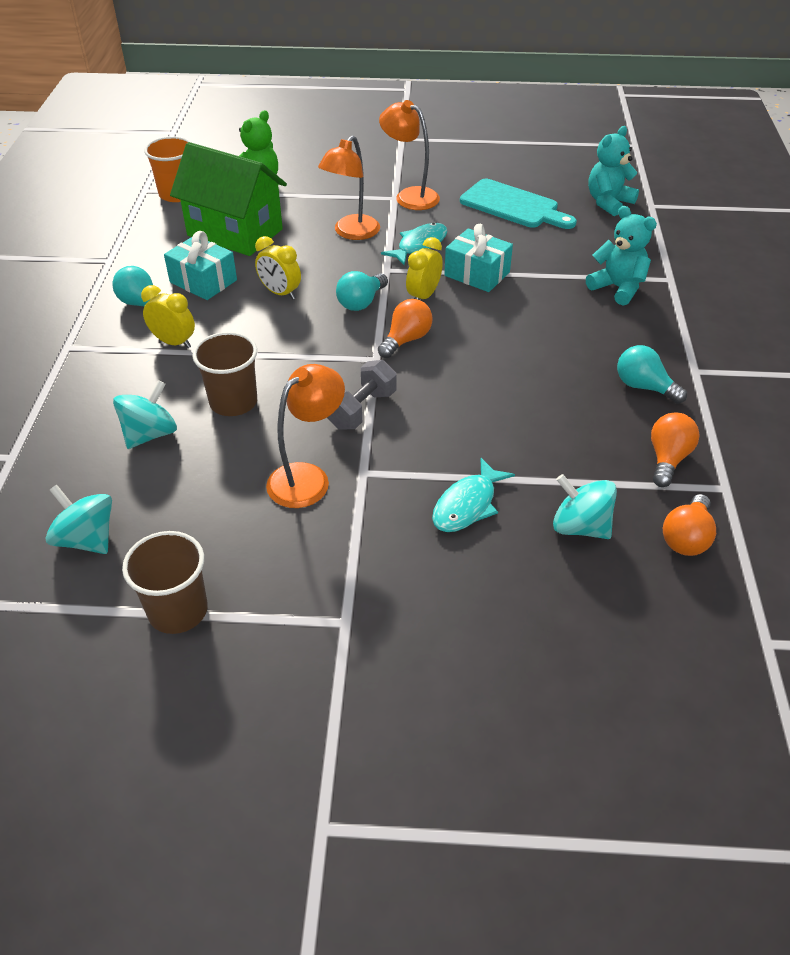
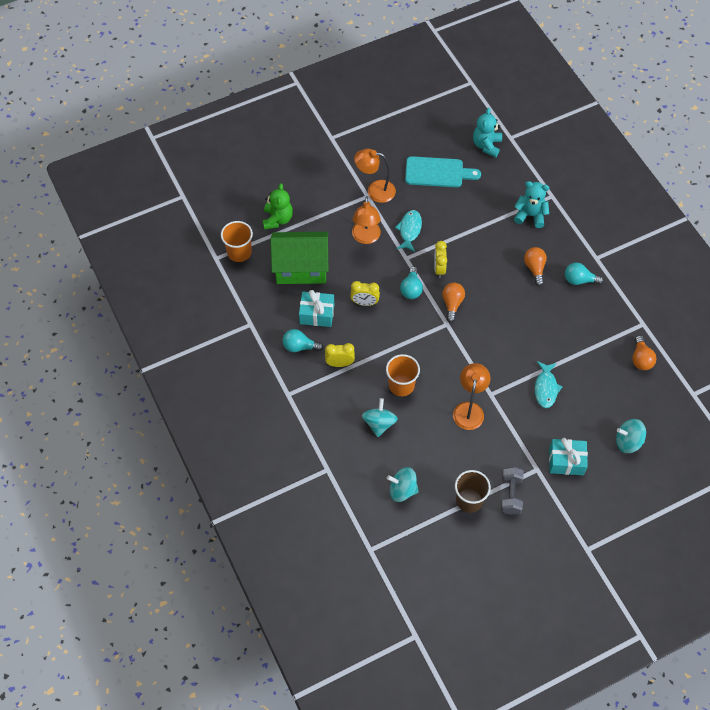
camera: 30 degrees left, 15 degrees up
brown cup [192,332,257,416] -> orange cup [386,354,420,396]
grey dumbbell [327,360,397,430] -> grey dumbbell moved to [501,467,524,515]
turquoise gift [444,224,513,292] -> turquoise gift moved to [549,438,588,475]
turquoise spinning top [553,474,617,539] -> turquoise spinning top moved to [616,419,646,453]
orange light bulb [651,412,700,487] -> orange light bulb moved to [524,247,547,286]

